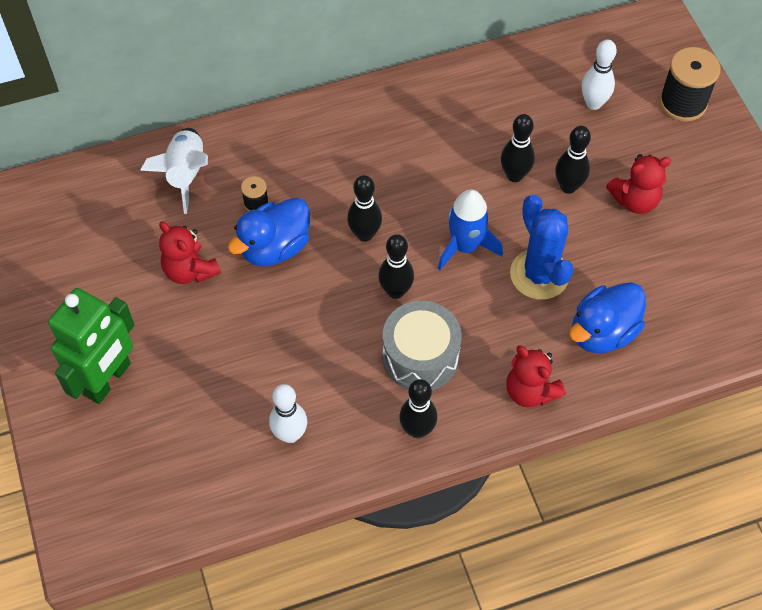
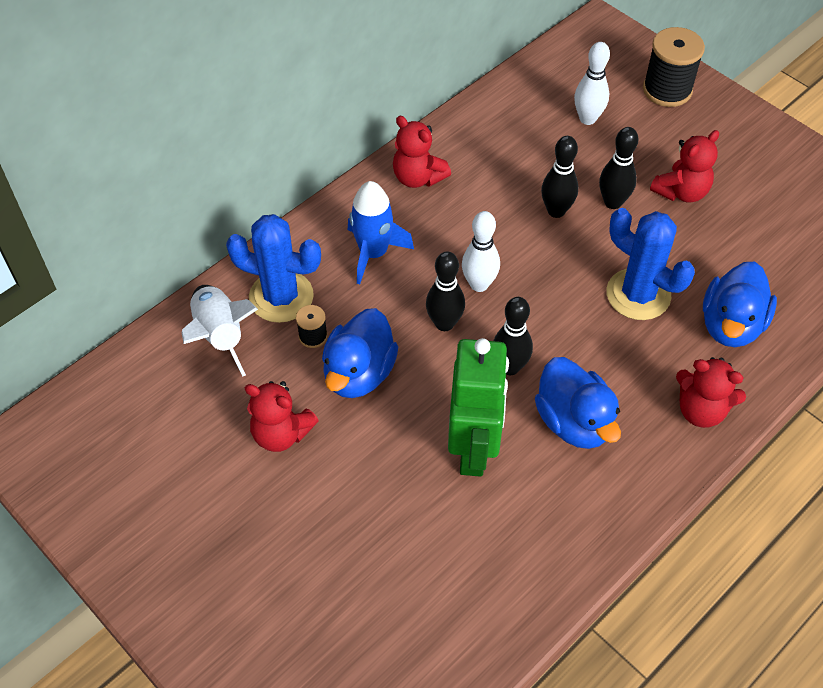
camera: 25 degrees left, 5 degrees down
green robot [48,288,135,404] -> green robot moved to [448,338,509,477]
white bowling pin [269,384,307,443] -> white bowling pin moved to [462,211,500,292]
grey drum [383,301,462,390] -> blue duck [535,357,621,449]
black bowling pin [399,379,437,438] -> none
blue rocket [438,189,503,270] -> blue rocket moved to [348,181,414,284]
none -> blue cactus [226,214,321,323]
none -> red teddy bear [393,116,451,188]

